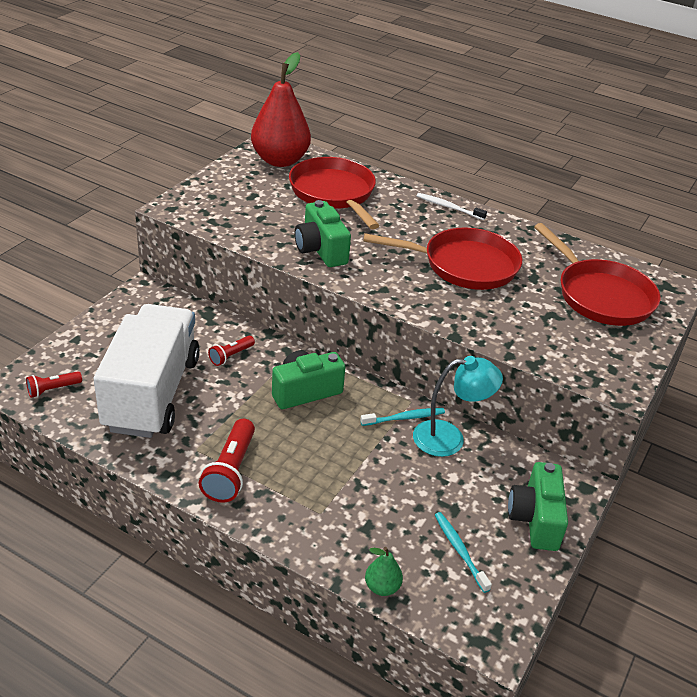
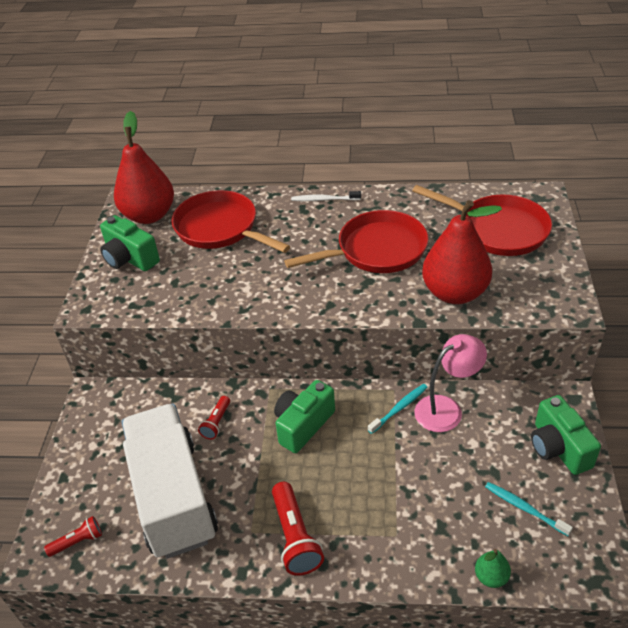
camera: 20 degrees left, 5 degrees up
red flashlight [26,371,82,398] -> red flashlight turned 150 degrees counterclockwise [44,516,102,557]
green camera [295,200,351,267] -> green camera moved to [100,215,160,271]
turquoise lamp [413,356,503,457] -> pink lamp [414,334,487,432]
none -> red pear [422,200,502,304]

